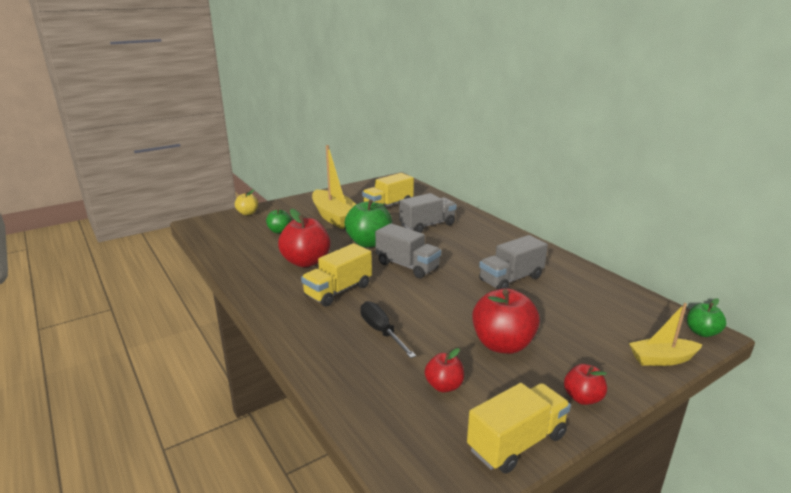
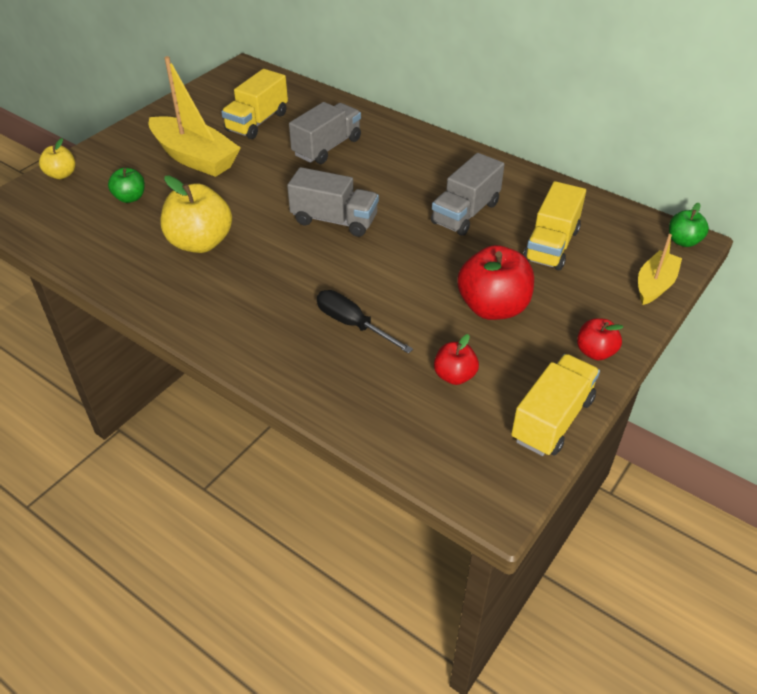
camera: 20 degrees left, 20 degrees up
red apple [278,208,331,267] -> yellow apple [160,176,232,253]
yellow truck [301,243,372,307] -> yellow truck moved to [523,181,586,270]
green apple [345,199,392,248] -> none
yellow boat [629,303,703,366] -> yellow boat turned 150 degrees clockwise [638,234,682,305]

